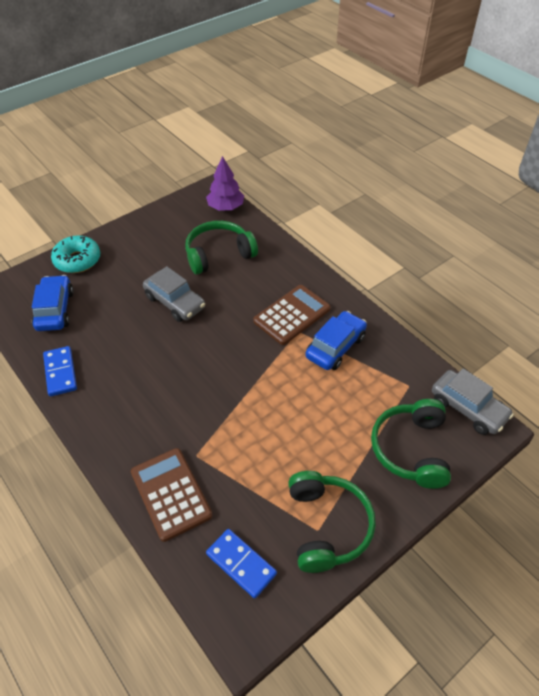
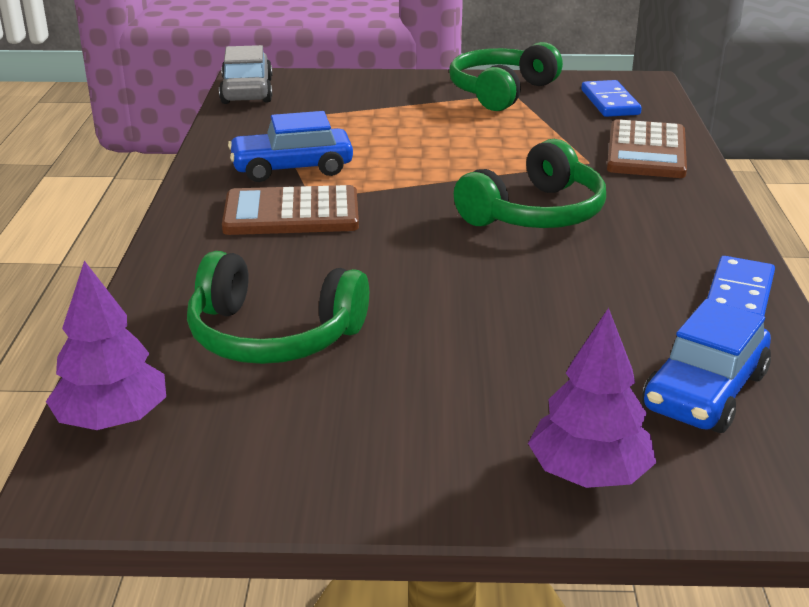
camera: 140 degrees left, 20 degrees down
turquoise donut [51,236,100,273] -> purple tree [528,308,656,488]
grey car [143,266,205,322] -> none
green headphones [371,399,451,489] -> green headphones moved to [454,139,606,228]

